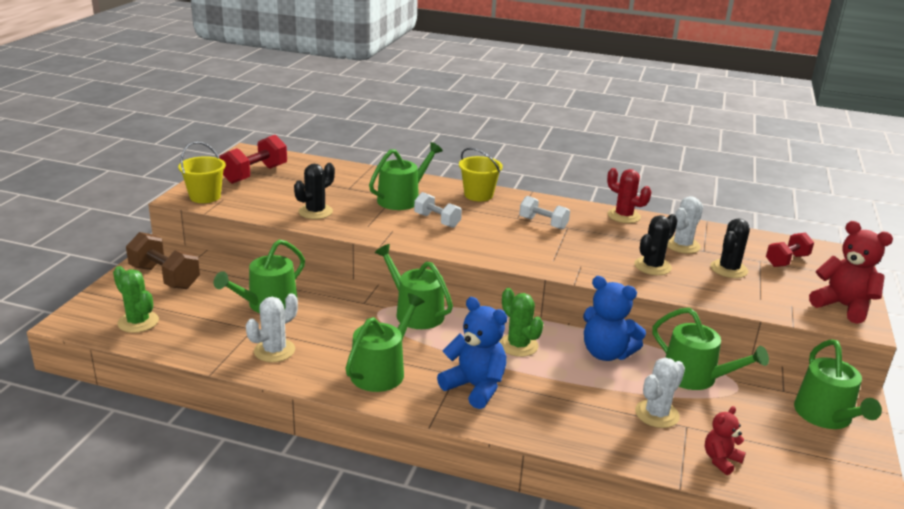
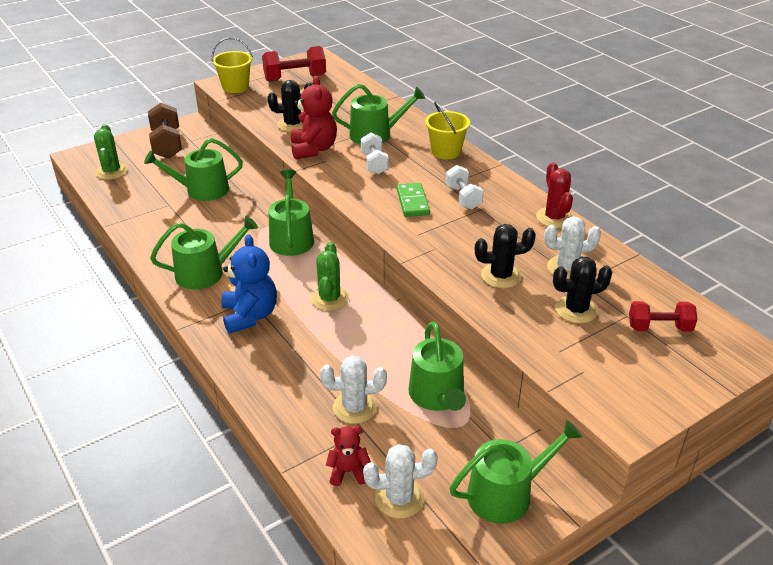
camera: 40 degrees right, 10 degrees up
white cactus [246,293,298,362] -> white cactus moved to [363,444,438,519]
blue teddy bear [583,276,646,361] -> none
green watering can [794,339,882,429] -> green watering can turned 150 degrees counterclockwise [449,420,582,524]
red teddy bear [809,221,893,324] -> red teddy bear moved to [291,76,337,160]
none -> green domino [397,183,430,217]

